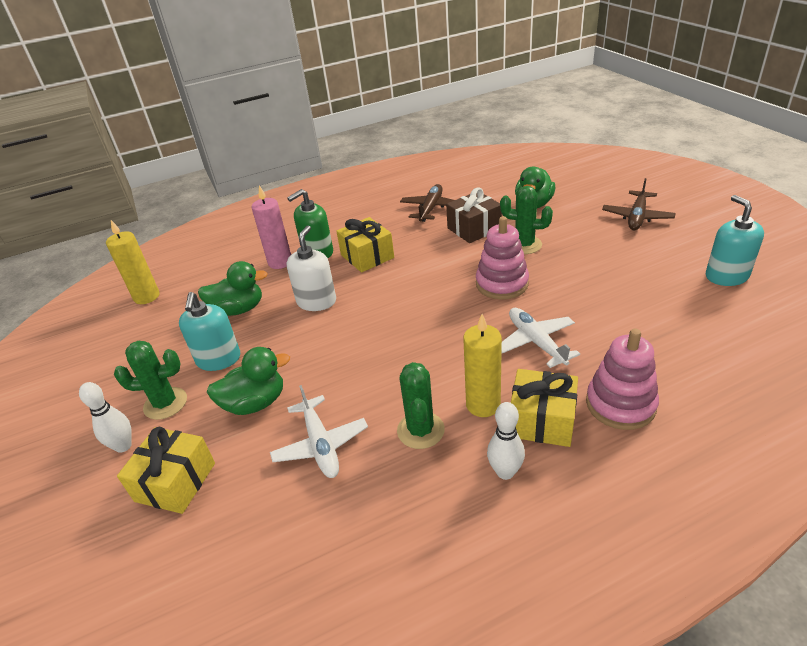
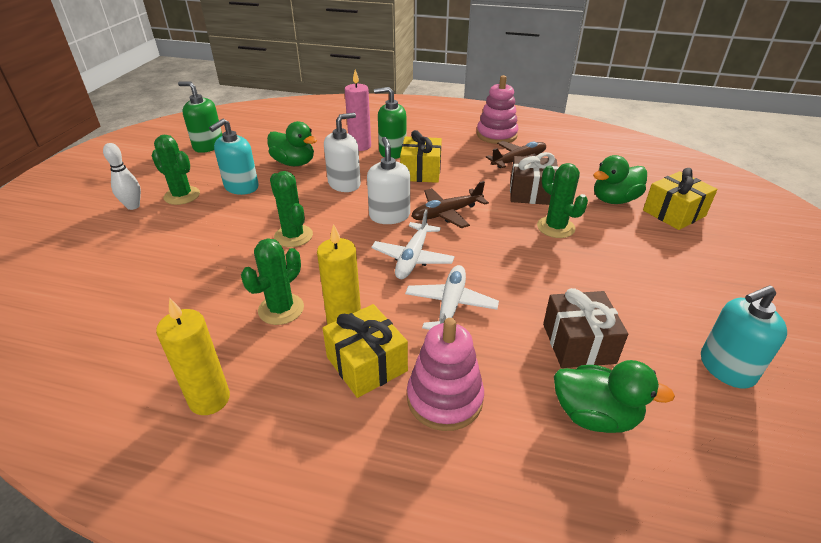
camera: 35 degrees right, 0 degrees up
yellow candle [106,220,160,304] -> yellow candle moved to [156,298,230,415]
yellow gift [117,427,215,514] -> yellow gift moved to [643,168,718,230]
green duck [207,347,290,415] -> green duck moved to [554,360,675,433]
white plane [270,385,368,478] -> white plane moved to [371,209,455,279]
pink stacking toy [476,216,529,300] -> pink stacking toy moved to [477,75,518,144]
white bowling pin [487,402,525,480] -> none
brown plane [602,178,676,230] -> brown plane moved to [412,181,489,228]
turquoise soap dispenser [706,195,764,286] -> turquoise soap dispenser turned 135 degrees counterclockwise [701,285,787,389]
none -> green soap dispenser [178,81,222,153]
none -> green cactus [270,171,313,247]
none -> white soap dispenser [367,137,410,224]
none -> brown gift [543,288,628,368]

